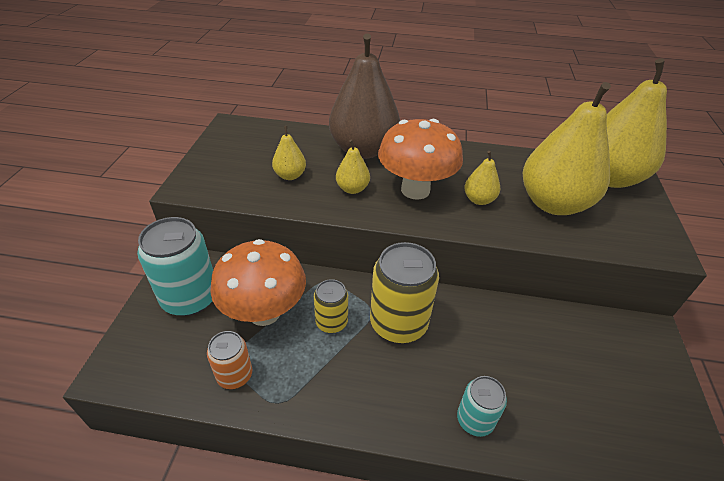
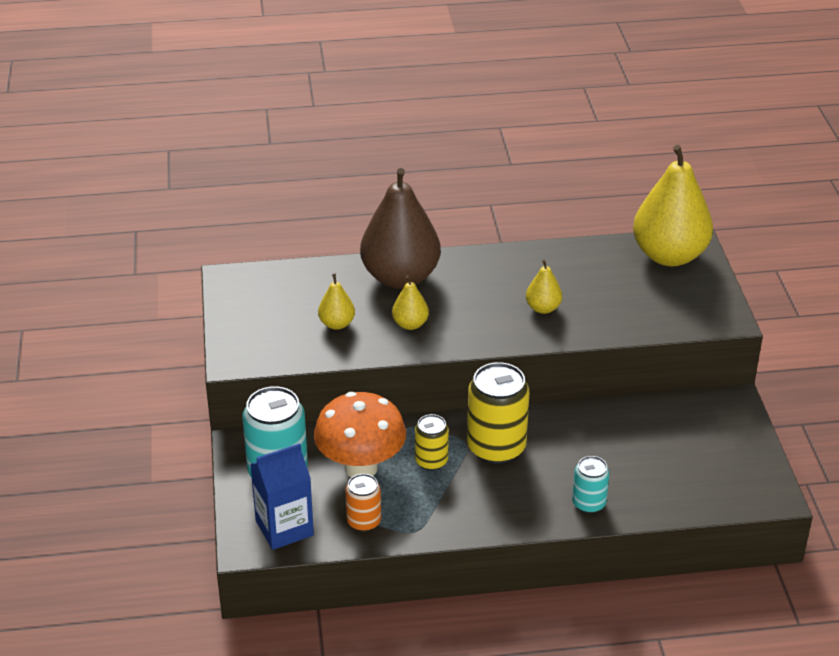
camera: 15 degrees left, 5 degrees down
orange mushroom [378,119,463,200] -> none
yellow pear [523,82,611,215] -> none
none -> blue carton [250,443,314,550]

